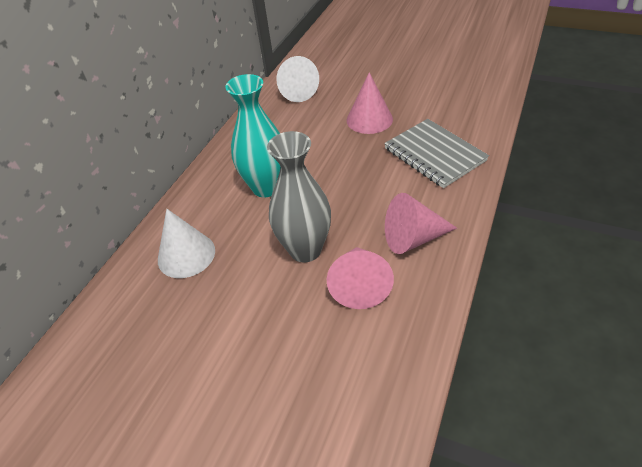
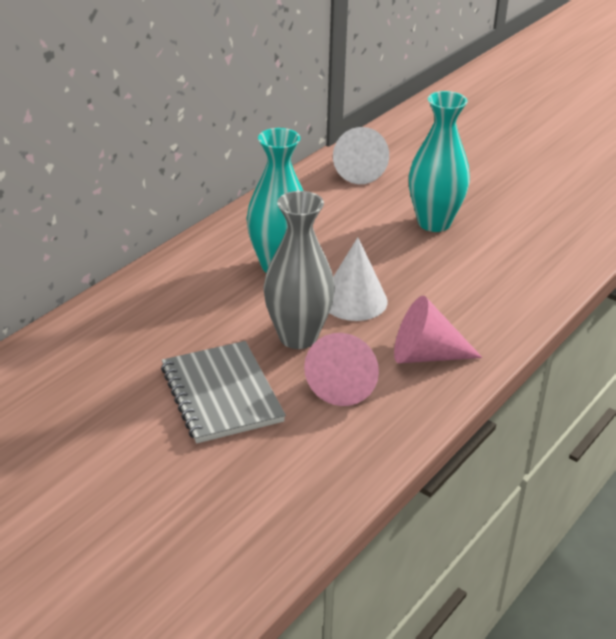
camera: 10 degrees right, 10 degrees down
white cone [158,209,215,278] -> white cone moved to [329,237,388,321]
pink cone [347,72,393,134] -> turquoise vase [409,91,470,232]
grey notebook [384,119,489,188] -> grey notebook moved to [161,341,286,443]

